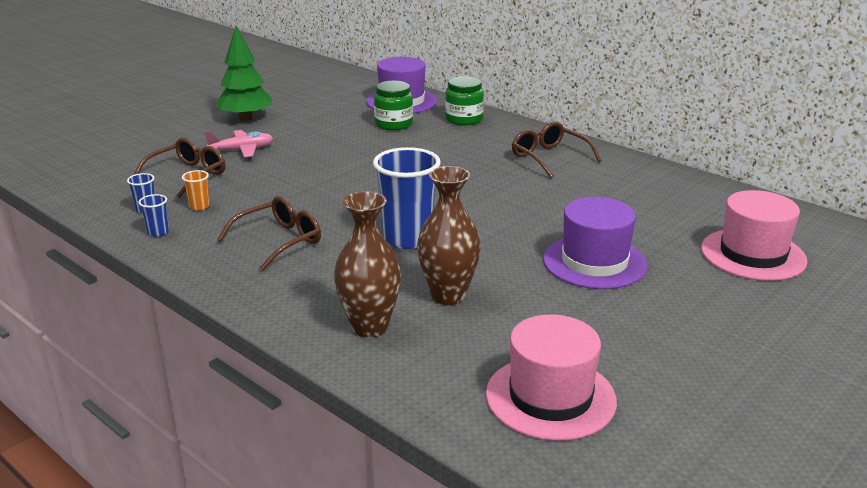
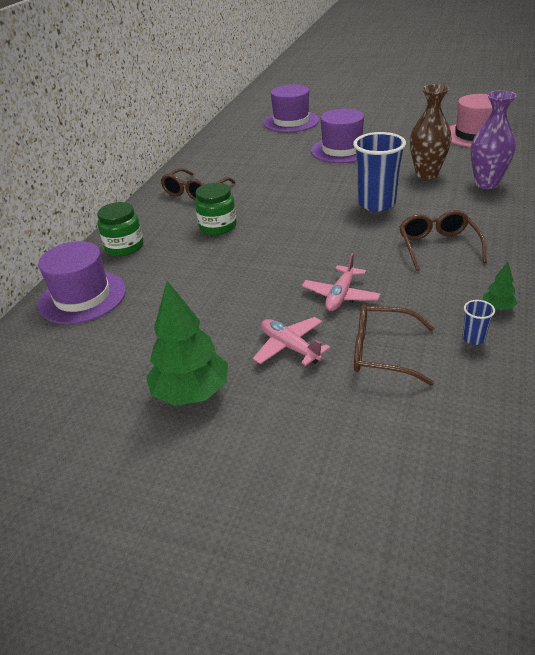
camera: 110 degrees left, 10 degrees up
blue cup [138,194,169,237] -> green tree [483,262,518,311]
orange cup [182,170,210,210] -> none
brown glasses [217,196,321,271] -> brown glasses turned 60 degrees clockwise [399,210,487,271]
brown vase [334,191,401,337] -> purple vase [471,90,517,189]
green jar [374,81,413,130] -> green jar moved to [195,182,237,235]
pink hat [701,190,808,281] -> purple hat [263,84,319,133]
none -> pink plane [302,253,381,311]

